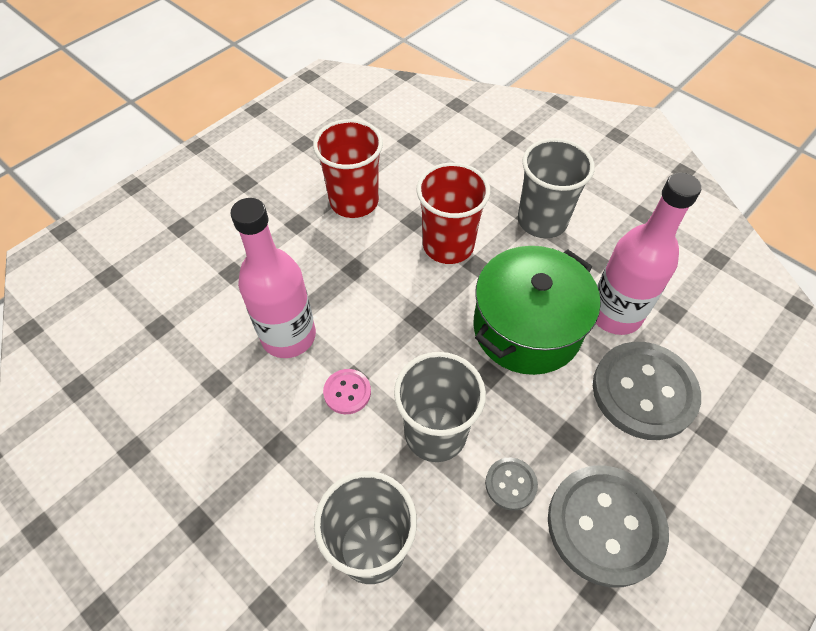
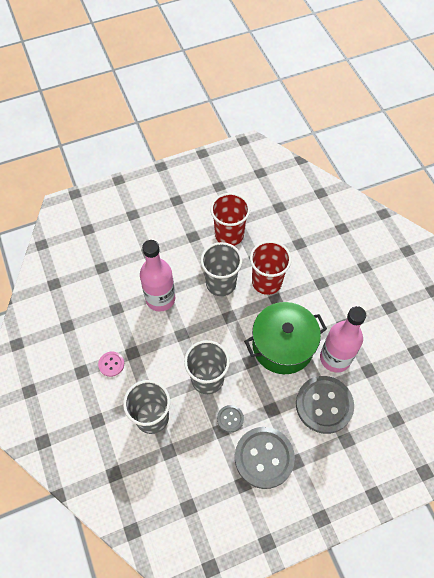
camera: 25 degrees right, 5 degrees up
pink button [323,369,371,414] -> pink button moved to [98,351,124,377]
grey cup [518,138,595,238] -> grey cup moved to [201,242,242,296]

